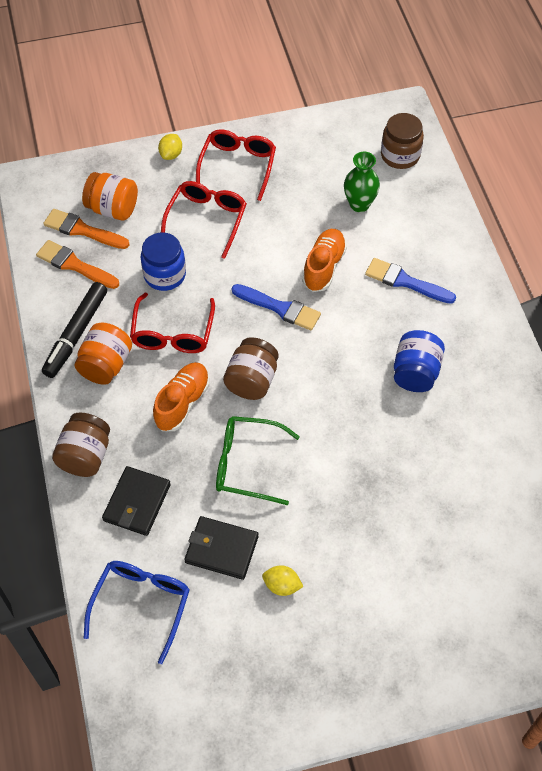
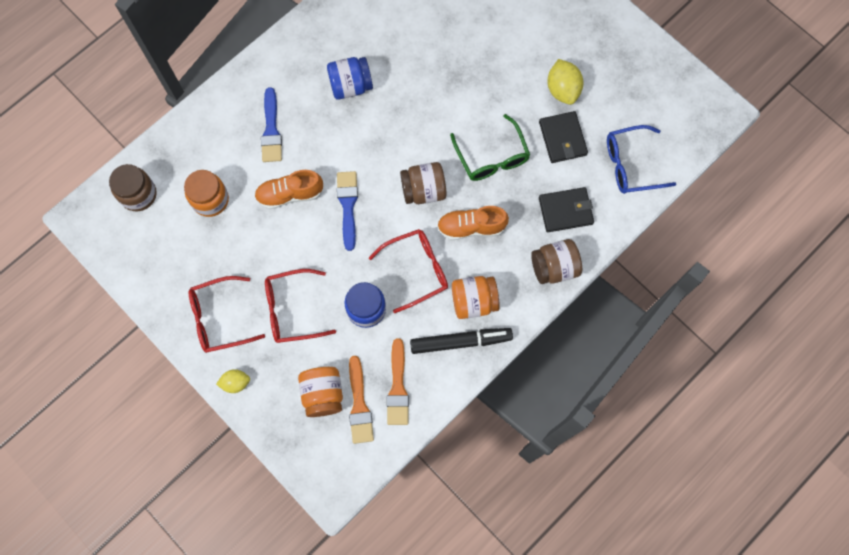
camera: 120 degrees left, 15 degrees up
yellow lemon [262,565,303,596] -> yellow lemon [547,59,583,105], size x1.62
green vase [344,152,380,212] -> orange jar [184,170,229,217]

